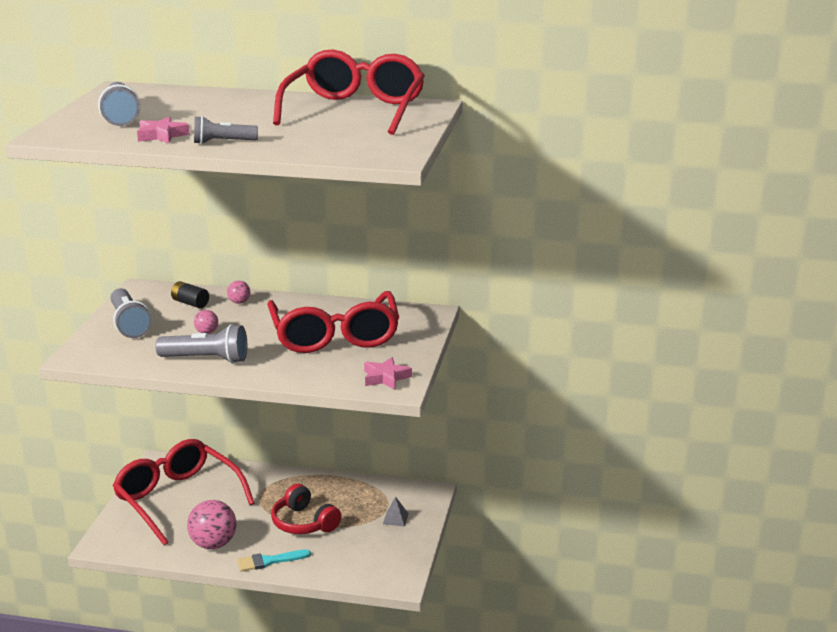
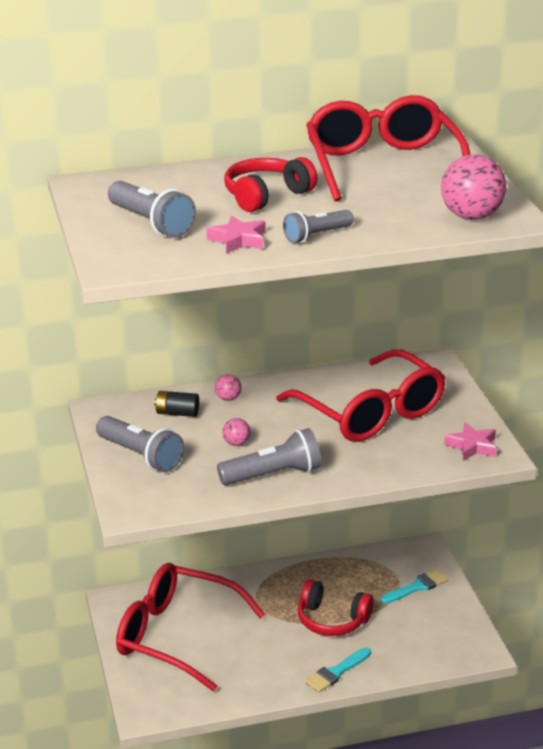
camera: 25 degrees left, 5 degrees up
pink ball [187,500,236,549] -> pink ball moved to [441,154,506,220]
grey pyramid [383,496,409,527] -> turquoise brush [380,569,448,604]
none -> red headphones [224,157,317,212]

